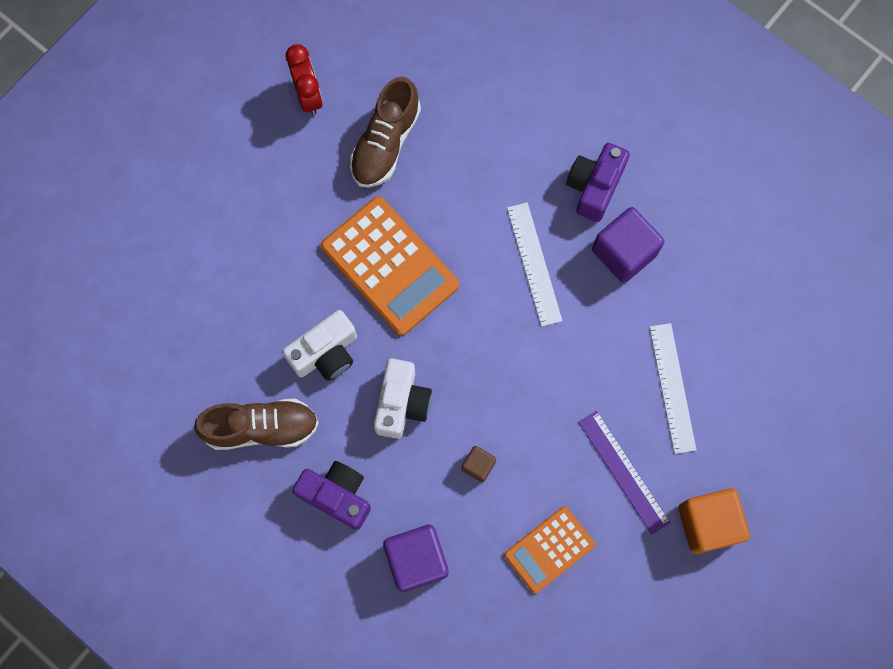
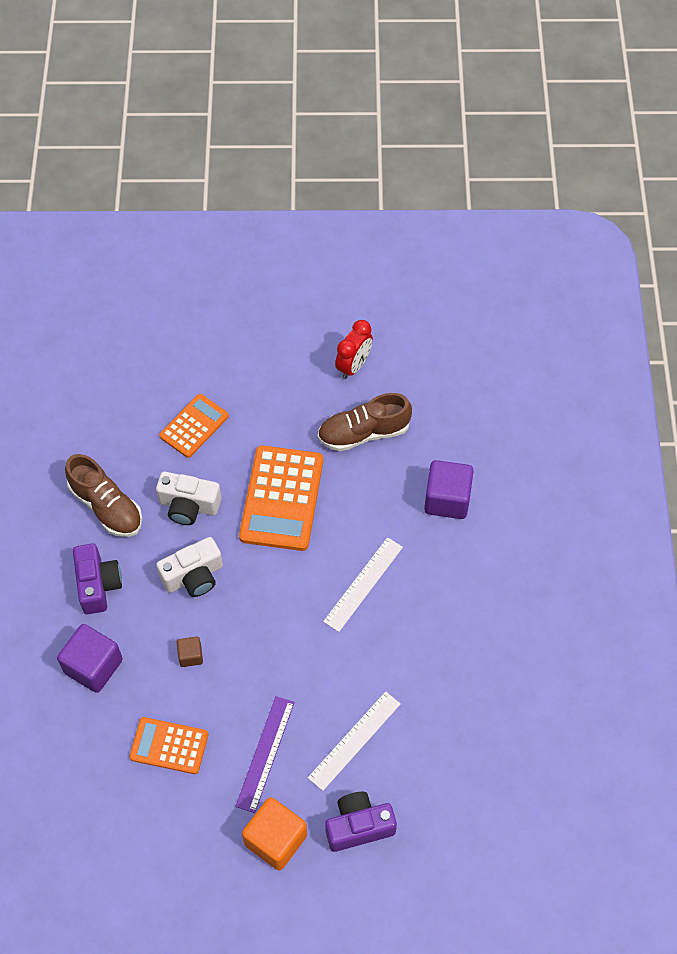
camera: 50 degrees right, 15 degrees down
purple camera [566,143,630,222] -> purple camera moved to [325,792,397,852]
purple cube [592,207,664,283] -> purple cube moved to [424,460,474,519]
none -> orange calculator [159,394,229,458]

